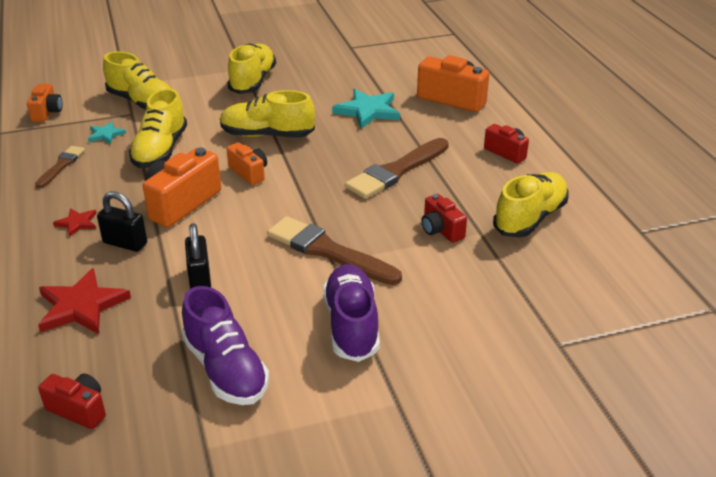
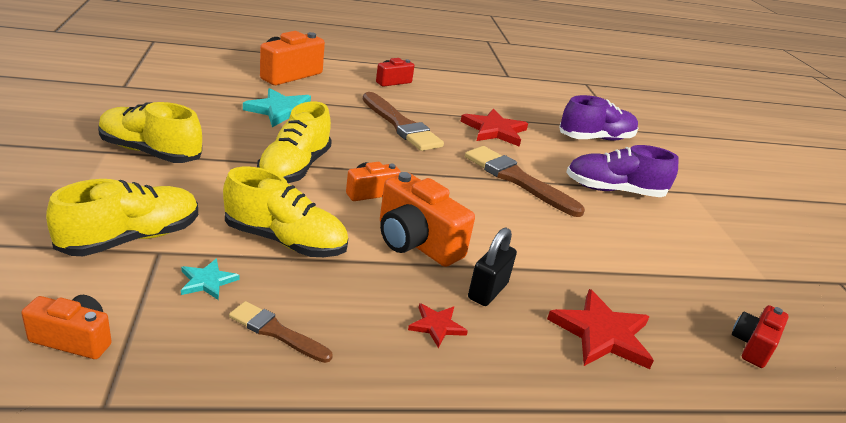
camera: 85 degrees left, 5 degrees down
purple shoe [182,286,269,405] -> purple shoe moved to [559,95,638,141]
black padlock [185,223,211,289] -> none
brown brush [267,216,402,285] -> brown brush turned 90 degrees clockwise [465,146,585,217]
red camera [421,194,467,243] -> red star [460,109,528,147]
yellow shoe [493,172,569,238] -> none

